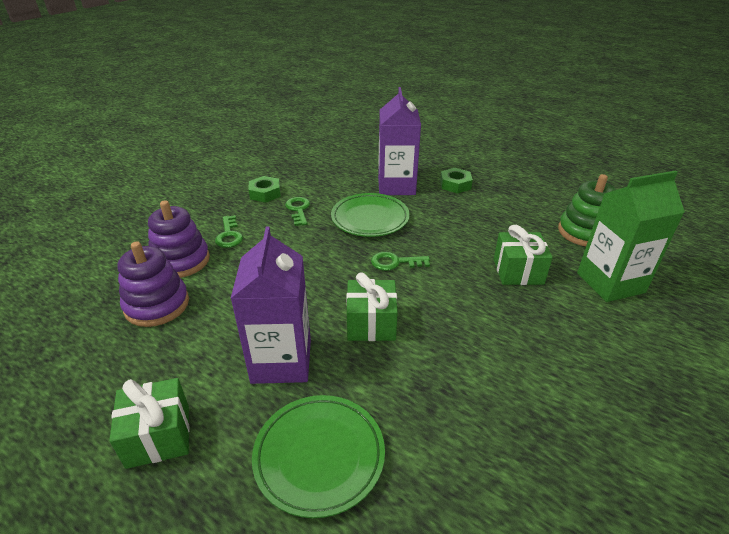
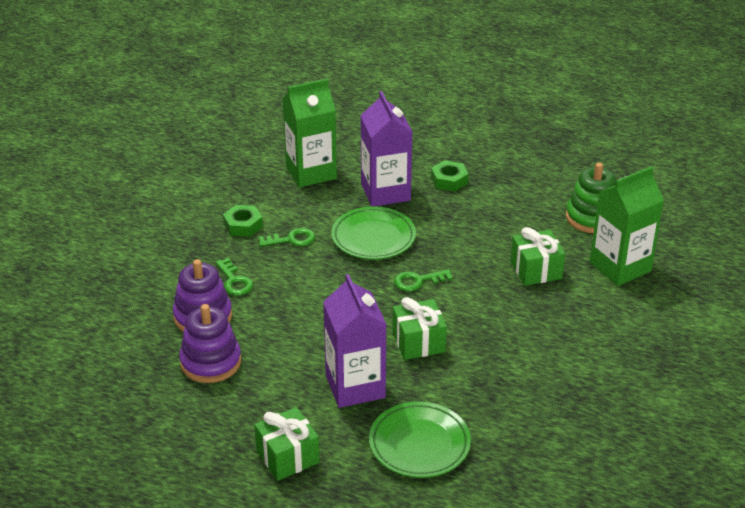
camera: 15 degrees left, 0 degrees up
green key [285,197,310,226] -> green key turned 105 degrees clockwise [259,228,315,247]
none -> green carton [282,79,337,188]

